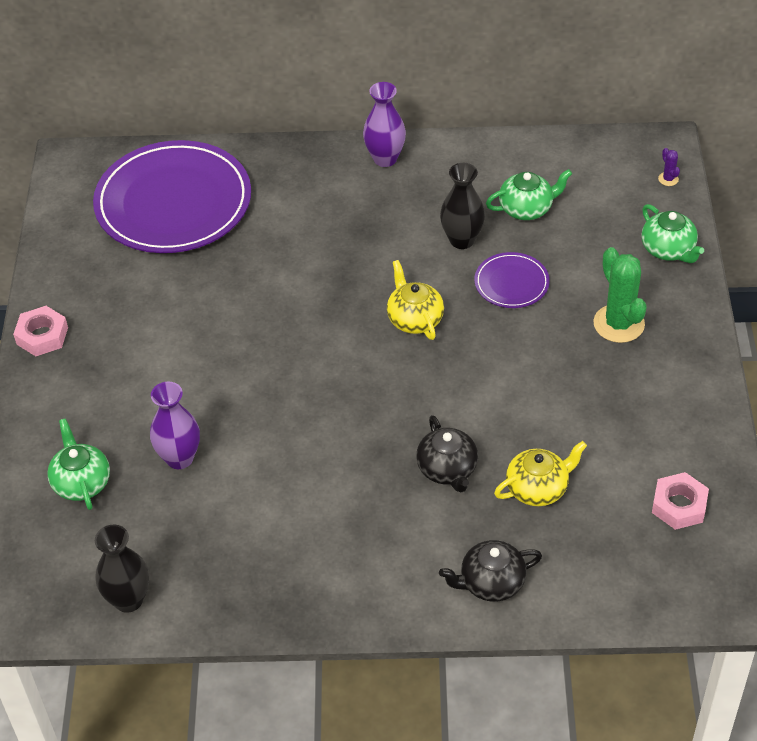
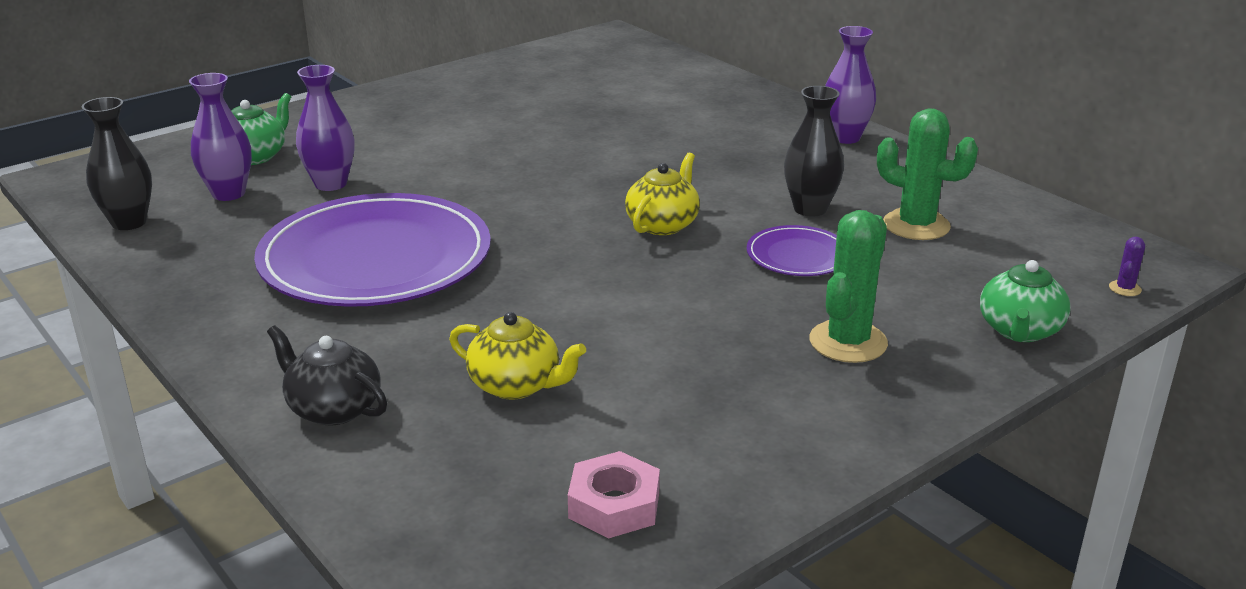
camera: 50 degrees right, 20 degrees down
pink nut [13,306,68,356] -> none
purple plate [93,140,251,253] -> purple plate moved to [254,193,491,307]
black teapot [416,415,478,493] -> none
green teapot [486,169,572,220] -> green cactus [877,108,978,240]
none -> purple vase [189,73,252,201]

